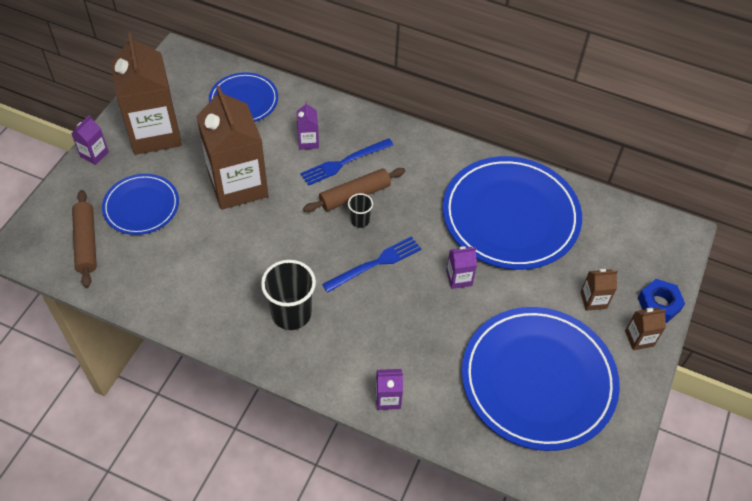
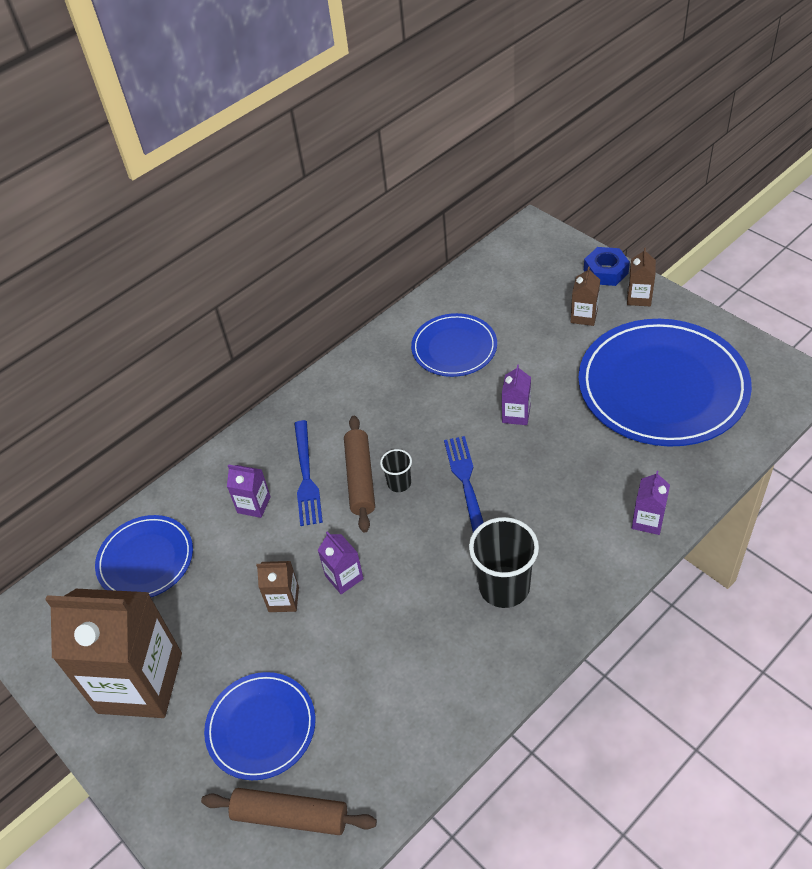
camera: 60 degrees left, 5 degrees down
purple carton [71,115,109,165] -> purple carton moved to [318,531,364,594]
brown carton [196,86,268,210] -> brown carton [256,561,299,612], size x0.42
blue plate [443,156,582,270] -> blue plate [411,313,497,377], size x0.54

